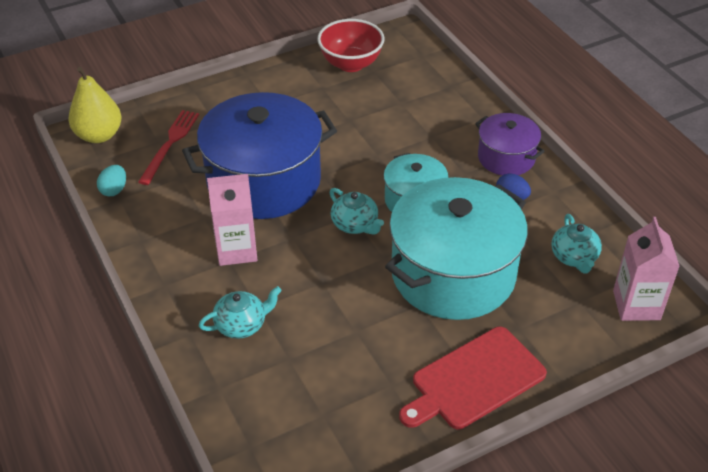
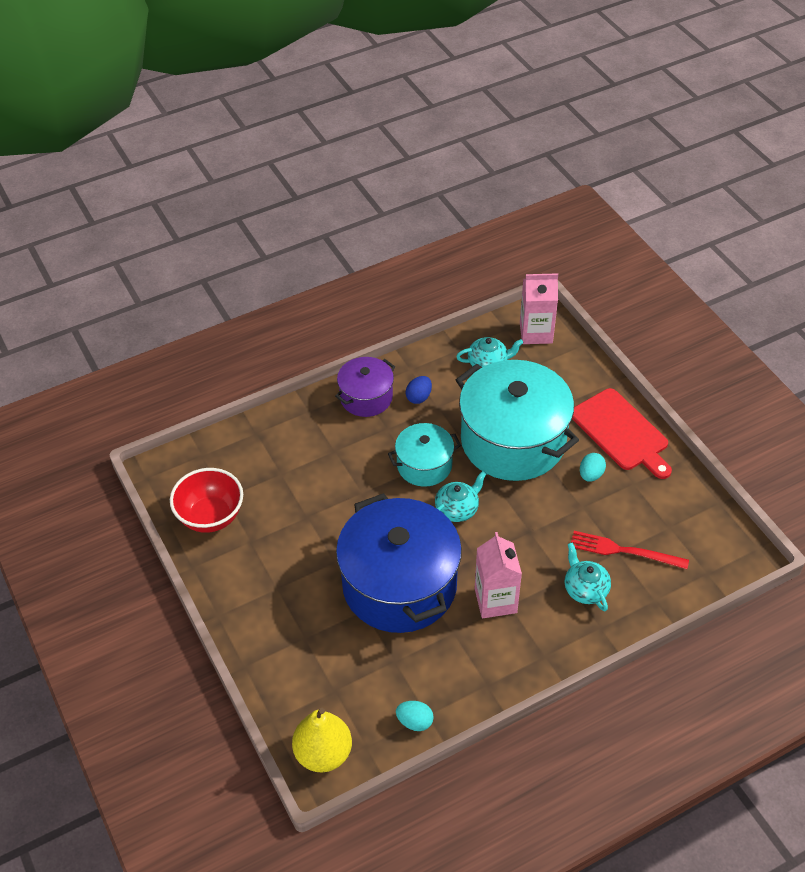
camera: 90 degrees left, 5 degrees up
red fork [138,110,199,185] -> red fork moved to [571,531,689,569]
none -> turquoise egg [580,453,606,482]

